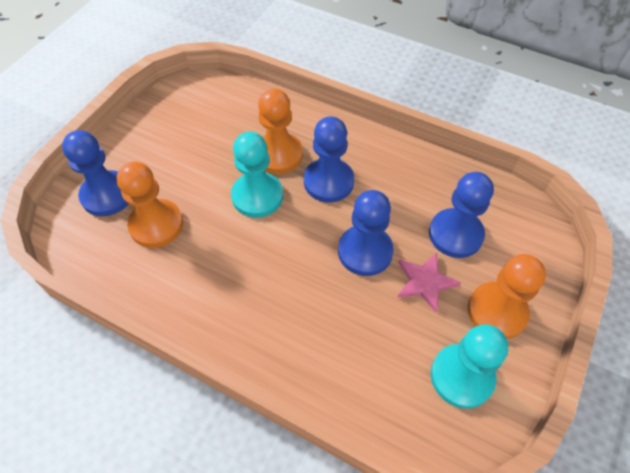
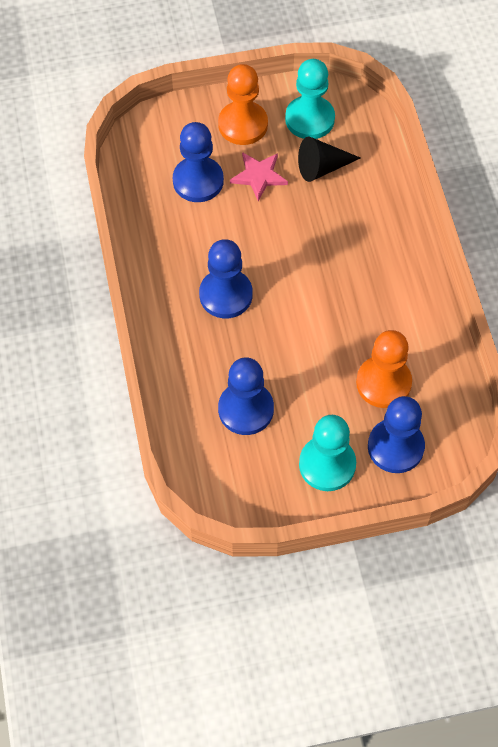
camera: 130 degrees left, 5 degrees up
turquoise pawn [231,132,283,218] -> turquoise pawn moved to [299,415,356,491]
orange pawn [258,88,303,174] -> none
blue pawn [338,190,394,276] -> blue pawn moved to [218,358,274,435]
none -> black cone [298,136,361,182]

